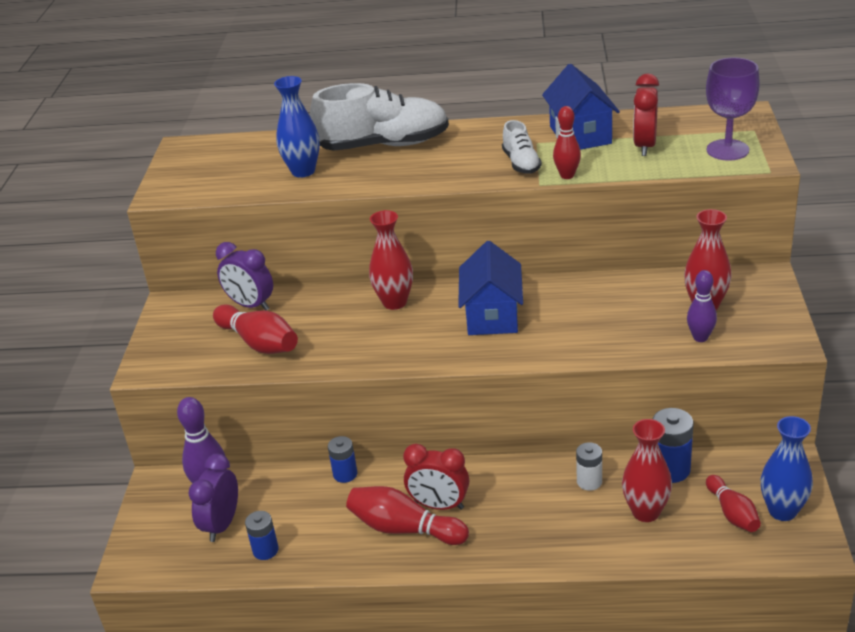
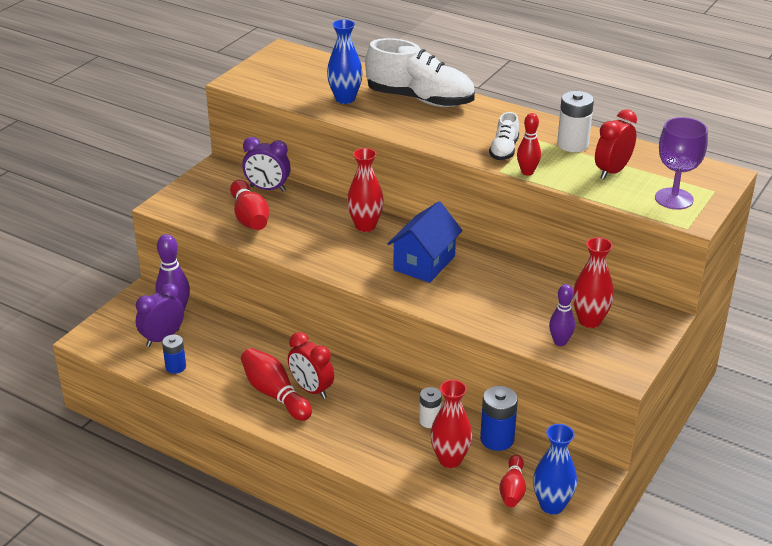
camera: 25 degrees right, 0 degrees up
purple clock [216,242,273,311] -> purple clock turned 45 degrees counterclockwise [242,137,291,192]
blue battery [328,436,357,483] -> none
blue house [542,64,620,150] -> white battery [557,91,594,152]

